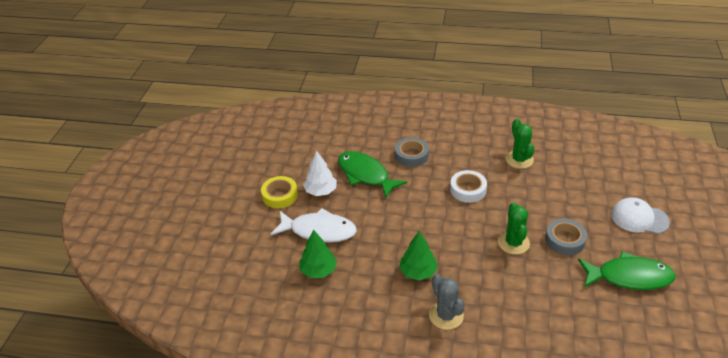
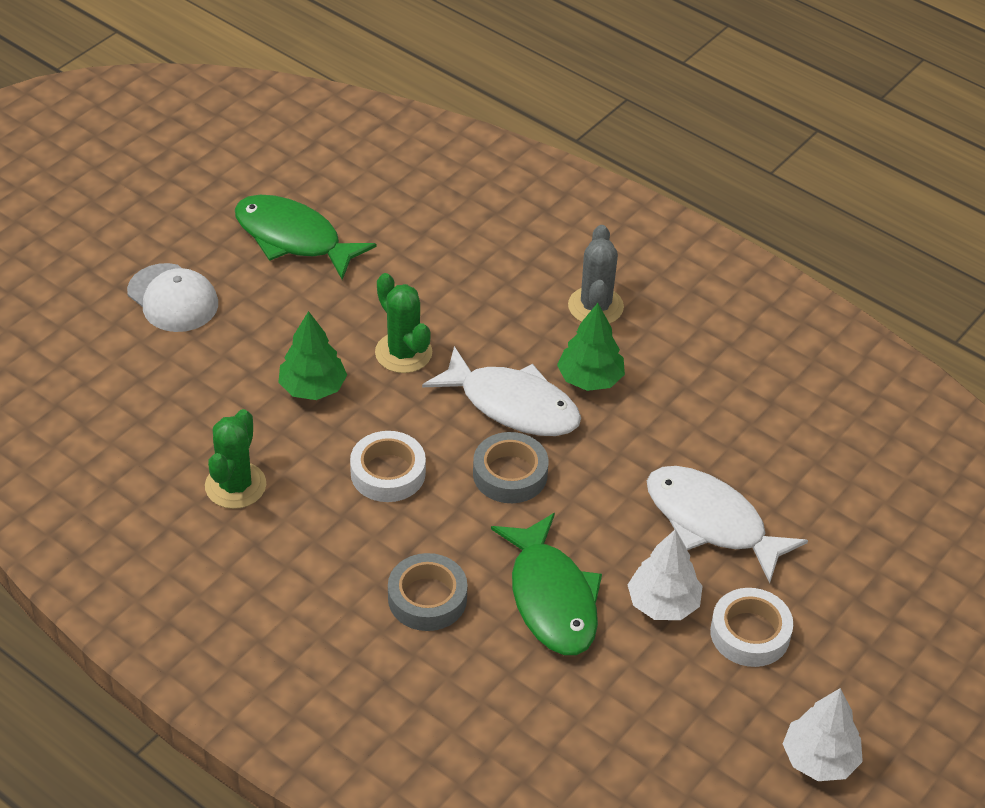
camera: 155 degrees left, 5 degrees up
yellow tape [261,176,298,208] -> white tape [710,588,793,667]
green tree [299,230,337,278] -> green tree moved to [278,311,347,400]
green cactus [498,202,530,255] -> green cactus turned 60 degrees counterclockwise [375,273,432,373]
grey tape [545,219,587,255] -> grey tape moved to [473,432,549,503]
none -> white fish [422,346,581,436]
none -> white tree [783,688,863,781]

